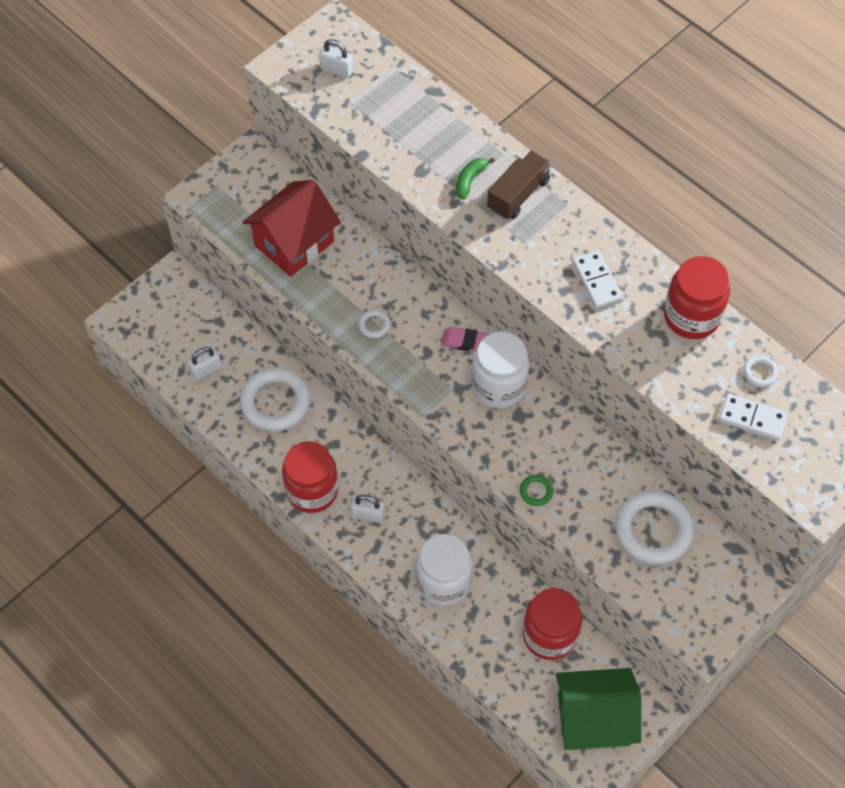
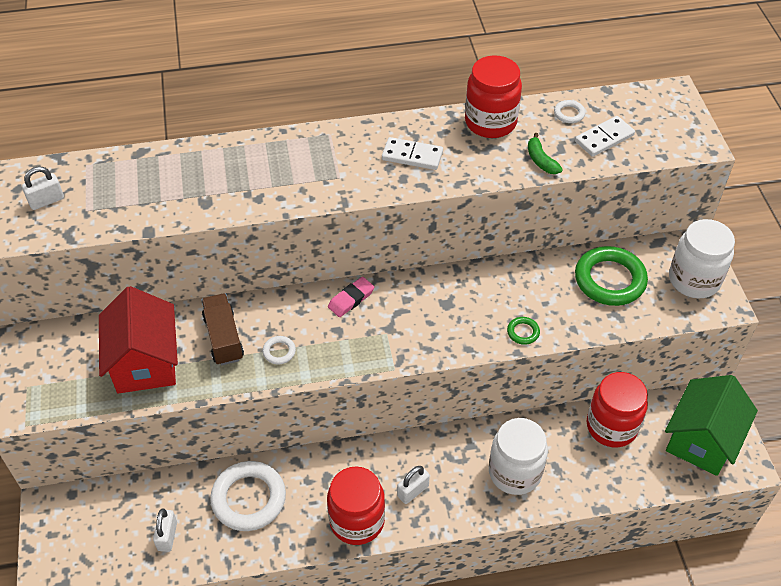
camera: 55 degrees left, 10 degrees down
green banana [456,158,495,200] -> green banana moved to [528,133,563,174]
white jar [472,332,529,408] -> white jar moved to [669,219,735,298]
brown truck [487,150,552,219] -> brown truck moved to [202,293,244,366]
white ring [615,490,694,565] -> green ring [575,246,648,306]

